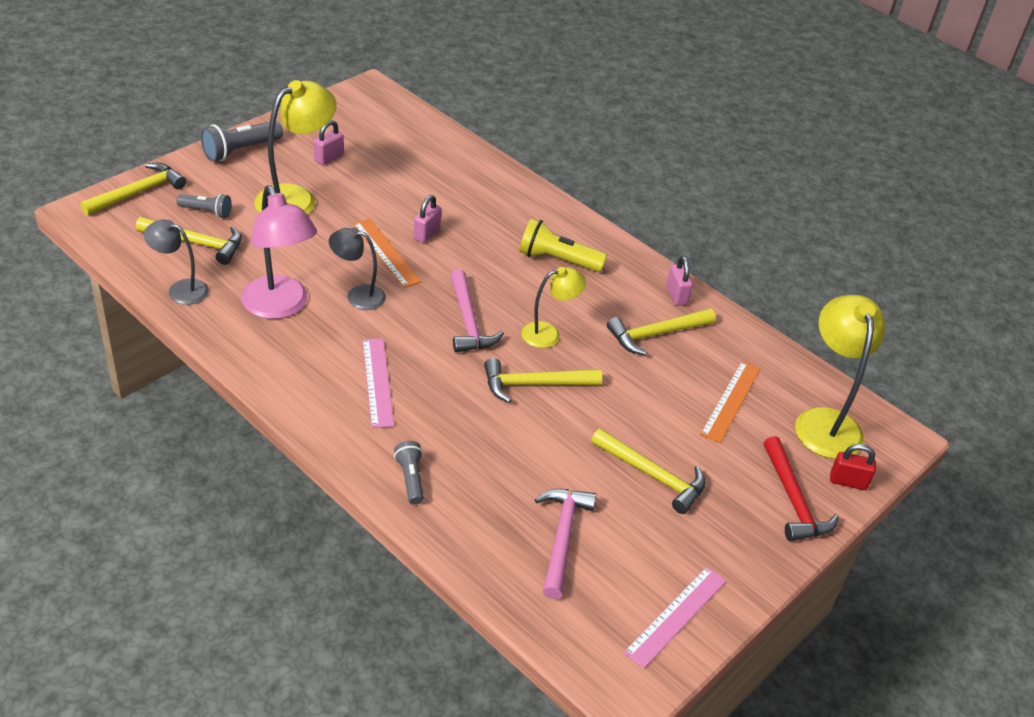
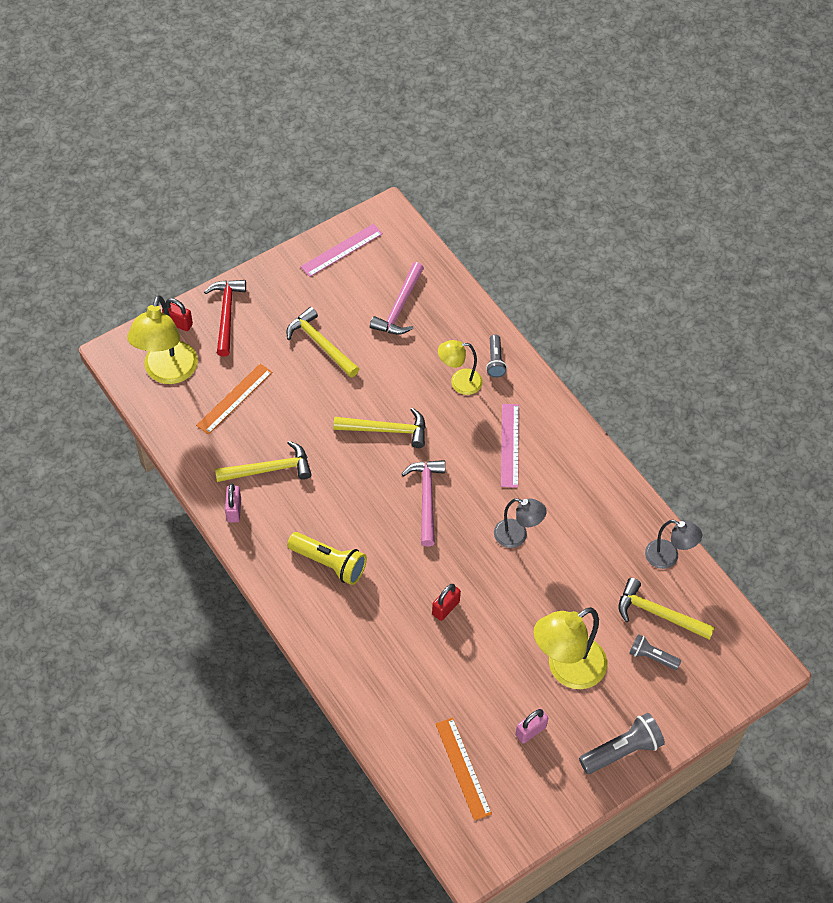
camera: 165 degrees left, 15 degrees up
yellow hammer [80,163,186,215] -> none
pink lamp [241,185,317,319] -> none
orange ruler [353,219,421,288] -> orange ruler moved to [436,717,492,821]
pink padlock [413,195,441,243] -> red padlock [432,584,461,621]
yellow lamp [521,267,586,348] -> yellow lamp moved to [438,340,483,395]

